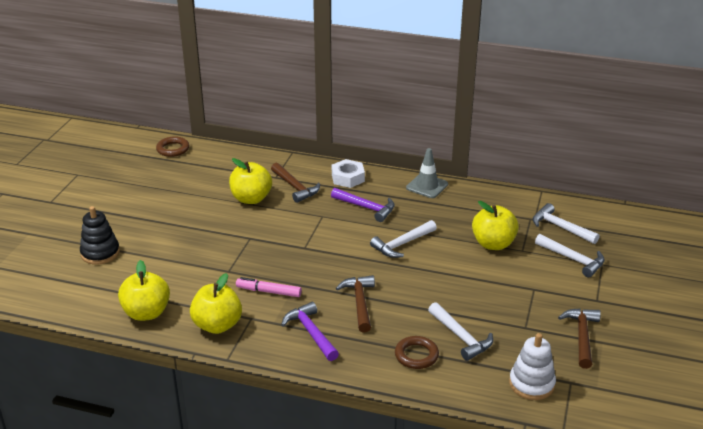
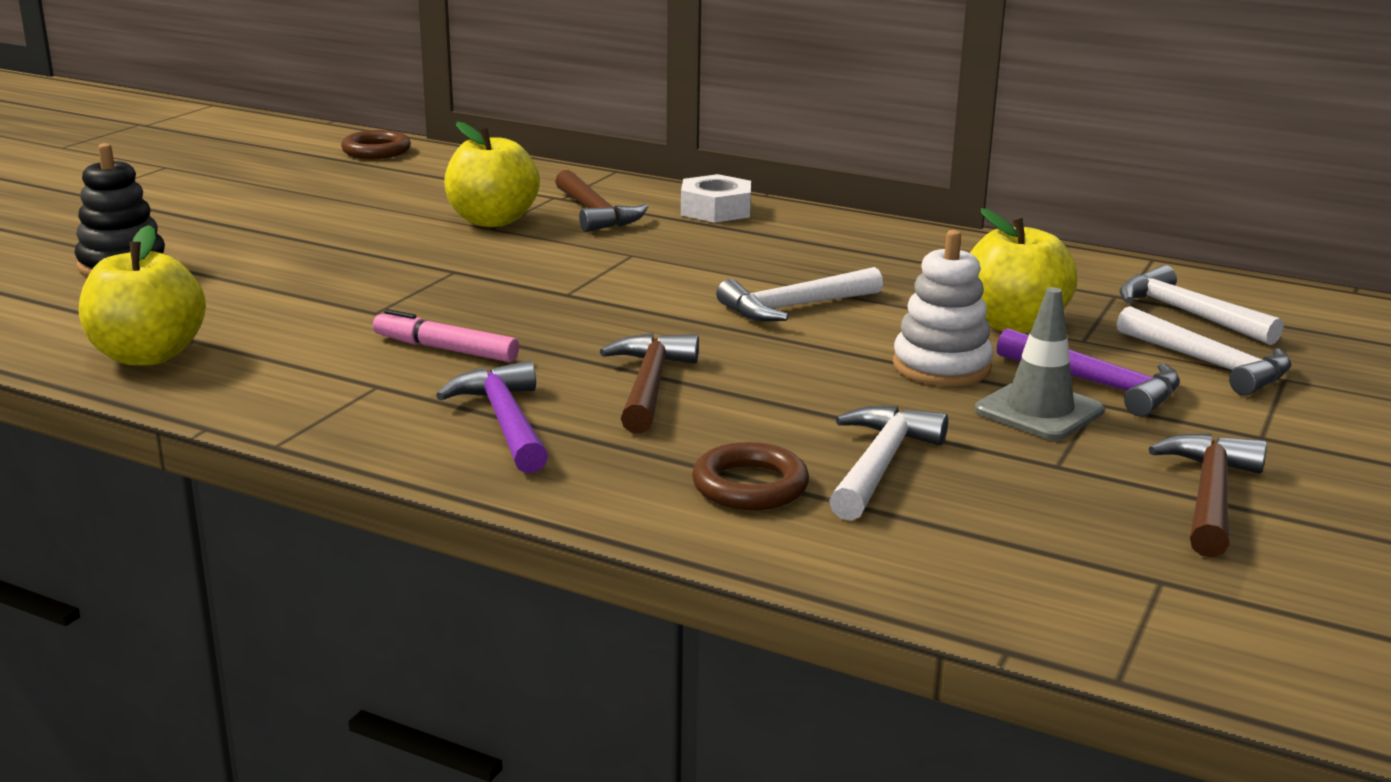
camera: 10 degrees right, 10 degrees down
yellow apple [190,273,242,334] -> none
purple hammer [331,188,395,222] -> purple hammer moved to [997,328,1180,417]
grey traffic cone [406,148,448,198] -> grey traffic cone moved to [975,287,1105,440]
white hammer [428,302,493,361] -> white hammer turned 135 degrees counterclockwise [829,406,948,521]
white stacking toy [509,333,556,400] -> white stacking toy moved to [893,230,993,386]

